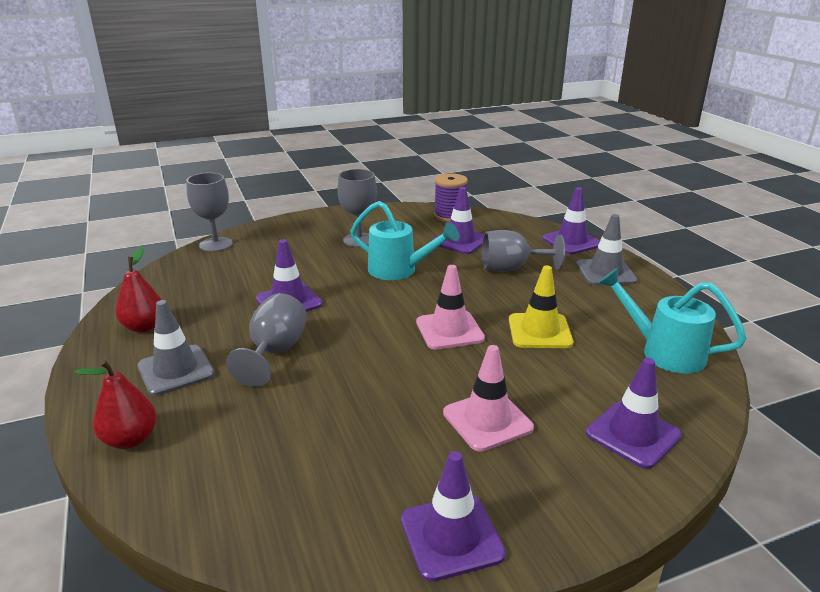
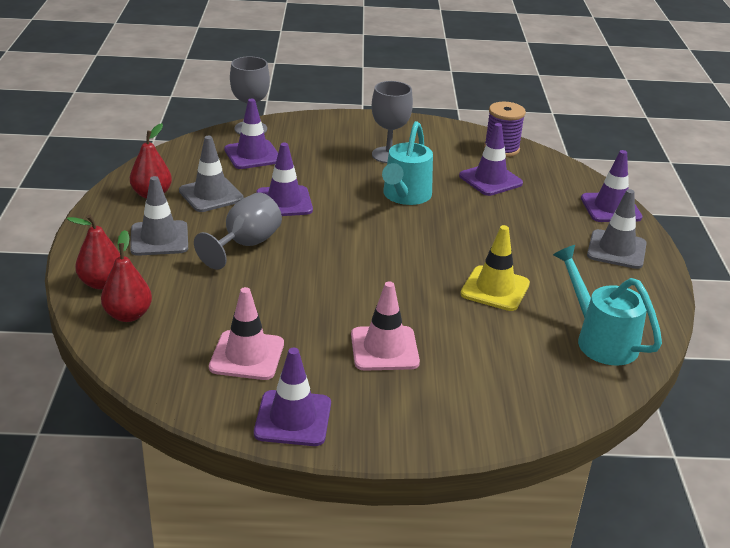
camera: 20 degrees right, 5 degrees up
turquoise watering can [350,201,459,280] -> turquoise watering can turned 60 degrees clockwise [382,121,433,205]
pink traffic cone [416,265,485,350] -> pink traffic cone moved to [209,287,284,380]
grey goblet [482,230,565,272] -> none
purple traffic cone [586,358,682,469] -> purple traffic cone moved to [224,99,278,169]
none -> red pear [101,230,152,322]
none -> grey traffic cone [179,136,244,212]

